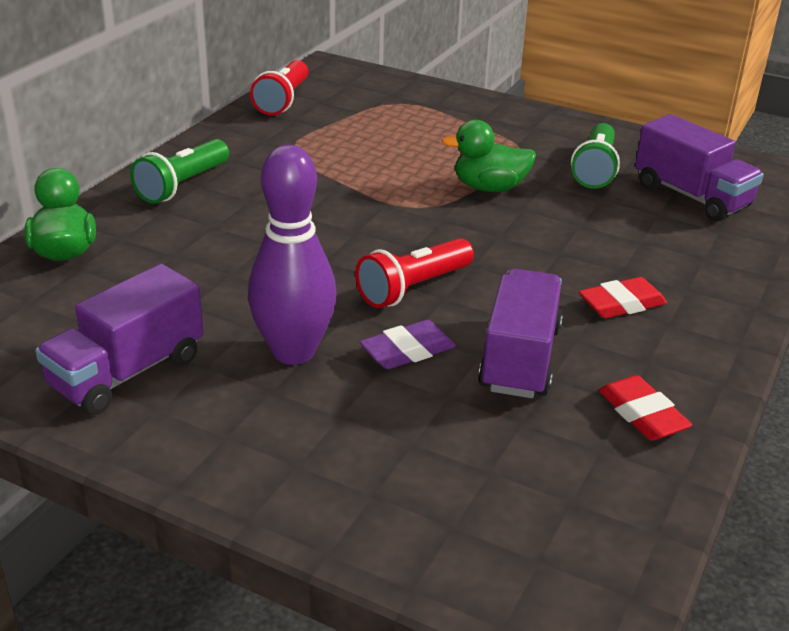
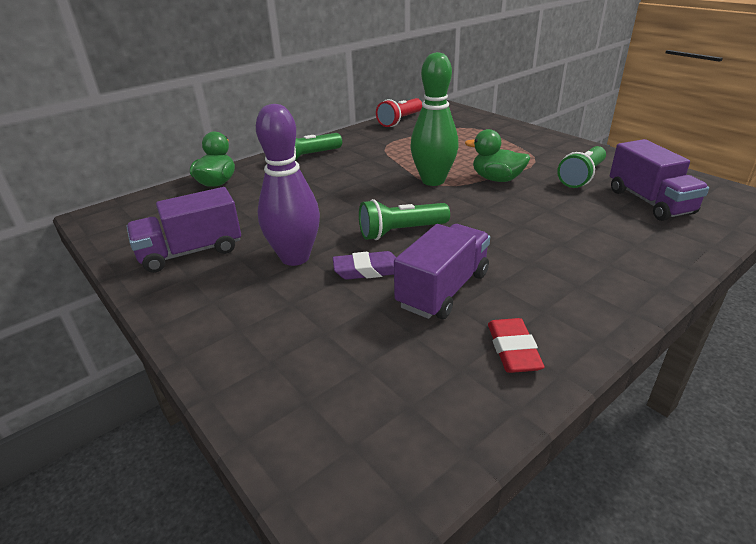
camera: 25 degrees right, 0 degrees up
red flashlight [355,238,474,308] -> green flashlight [359,199,450,240]
red eraser [579,277,667,318] -> none
none -> green bowling pin [410,52,459,186]

